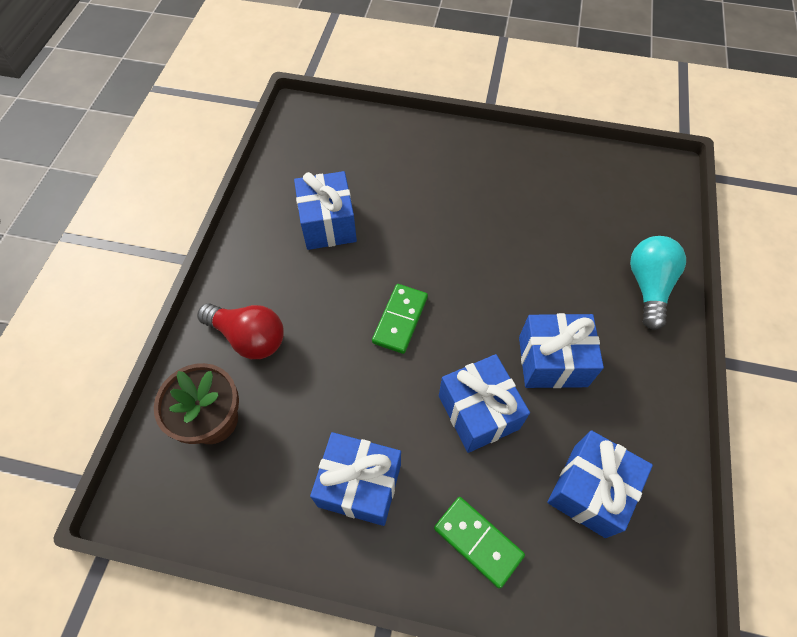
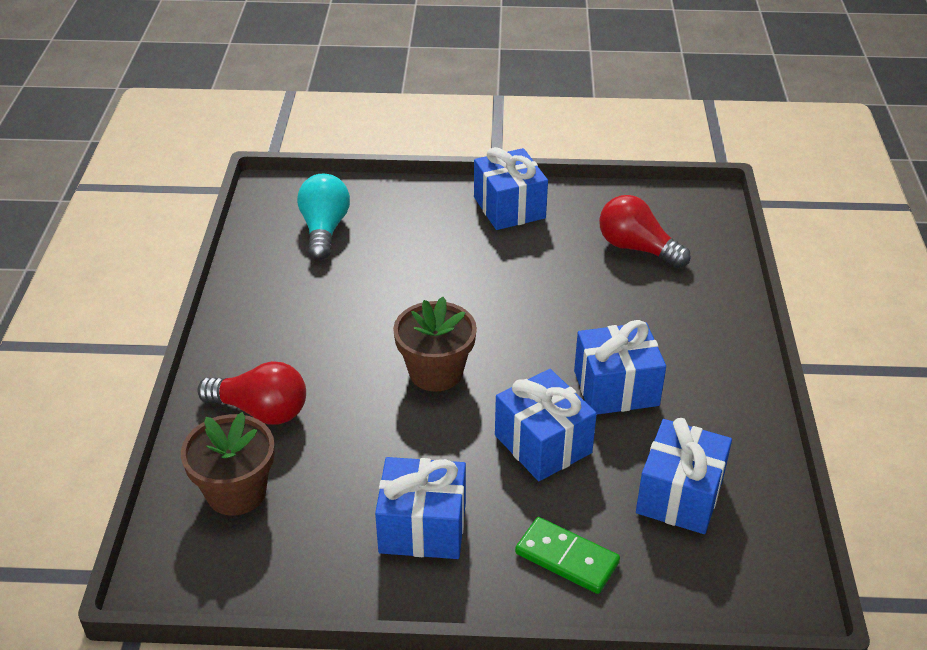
camera: 10 degrees left, 20 degrees down
blue gift [294,171,357,250] -> blue gift moved to [474,147,548,230]
green domino [372,284,428,354] -> brown flower pot [393,297,477,392]
turquoise light bulb [630,236,686,330] -> turquoise light bulb moved to [297,174,350,260]
none -> red light bulb [599,195,691,268]

